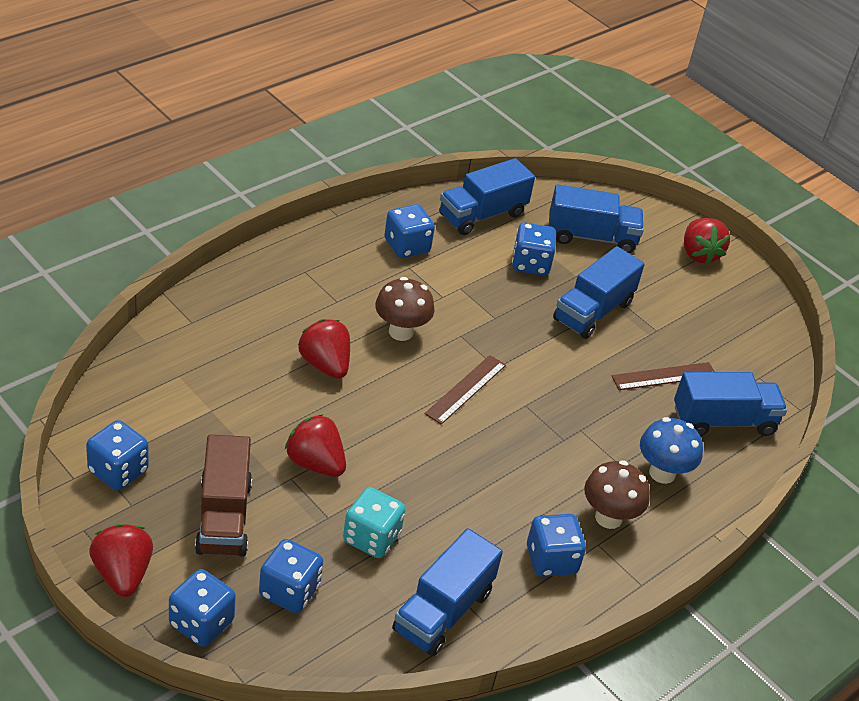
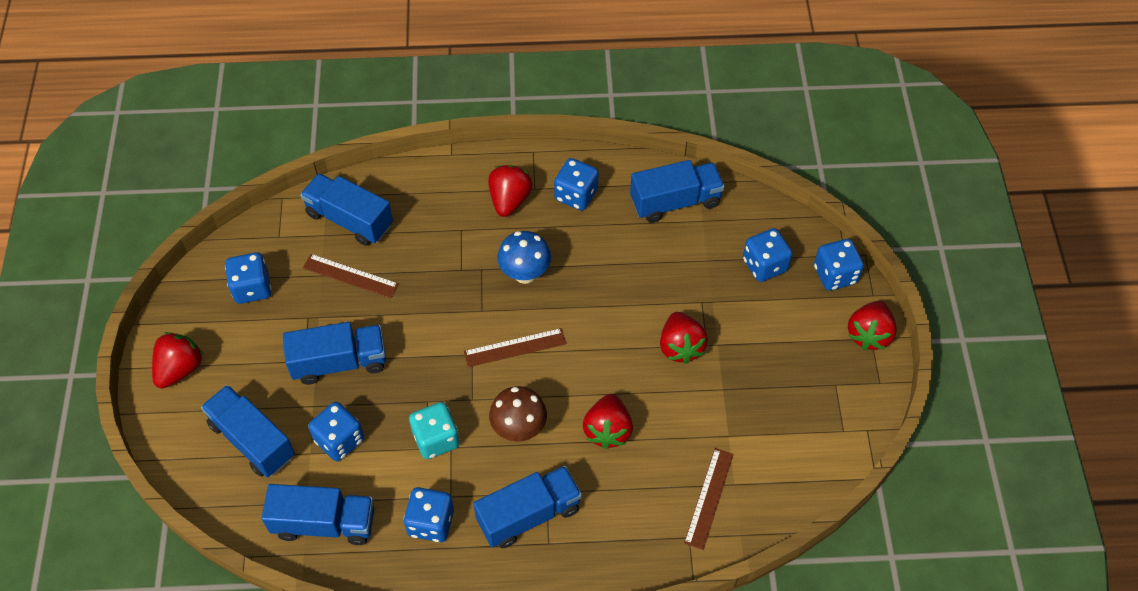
camera: 135 degrees left, 15 degrees up
blue dice [86,420,149,490] -> blue dice moved to [225,252,271,304]
brown truck [195,435,252,557] -> none
turquoise dice [343,487,406,558] -> turquoise dice moved to [409,402,459,459]
brown mushroom [584,460,650,529] -> red strawberry [488,165,533,217]
blue mushroom [640,417,703,484] -> blue mushroom moved to [497,231,551,284]
none -> blue truck [473,466,582,548]
none -> brown ruler [684,448,734,550]

